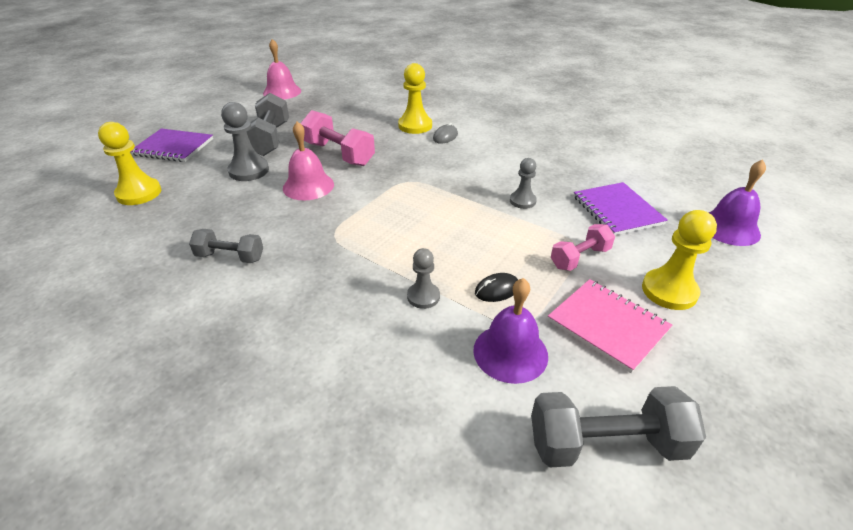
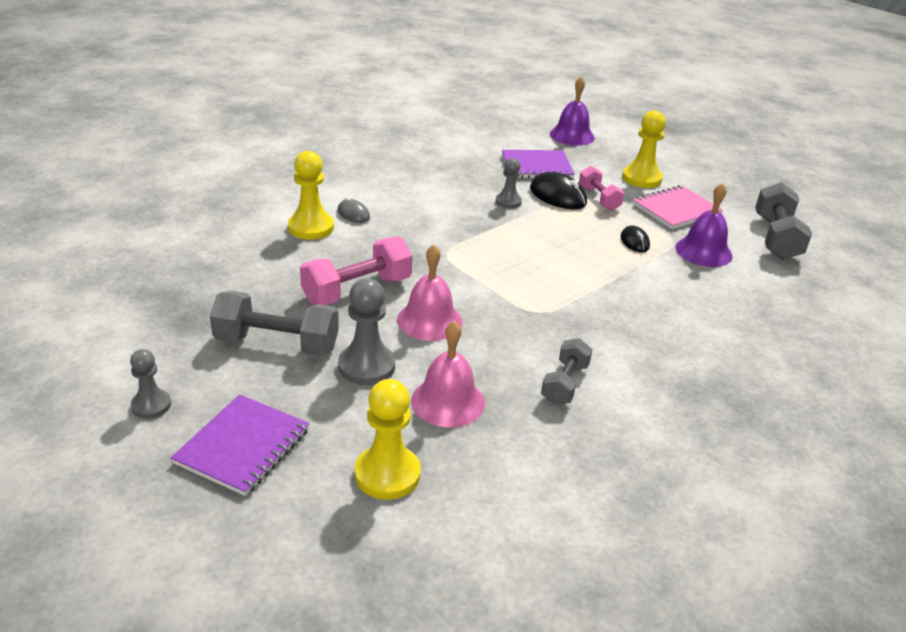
camera: 80 degrees left, 5 degrees down
pink bell [263,39,301,99] -> pink bell moved to [411,321,485,427]
grey pawn [407,248,440,309] -> grey pawn moved to [130,349,171,419]
none -> black mouse [530,172,587,209]

